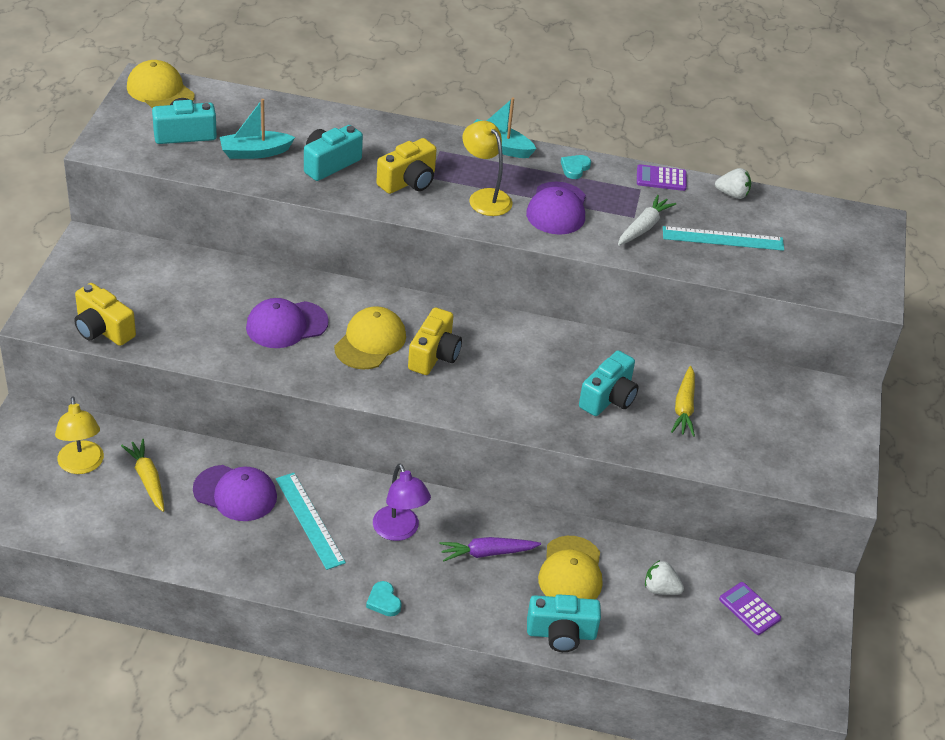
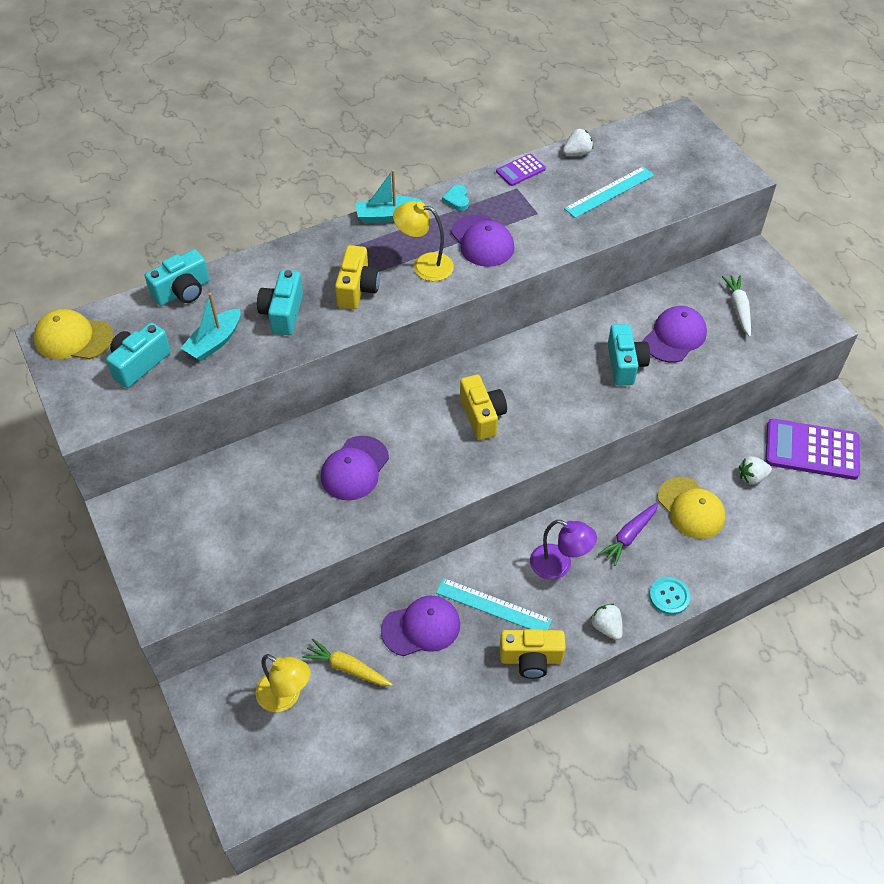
camera: 35 degrees left, 10 degrees up
yellow camera [74,283,136,346] -> yellow camera moved to [500,629,566,679]
yellow cap [334,306,406,370] -> none
turquoise heart [366,581,402,616] -> white strawberry [591,604,623,640]
turquoise camera [527,594,601,652] -> turquoise camera moved to [145,249,210,306]
white carrot [618,195,676,246] -> white carrot moved to [722,275,751,337]
yellow carrot [671,366,695,437] -> purple cap [644,306,707,363]
purple calculator [719,582,781,635] -> purple calculator [765,419,860,480], size x1.98
none -> turquoise button [649,577,690,615]

